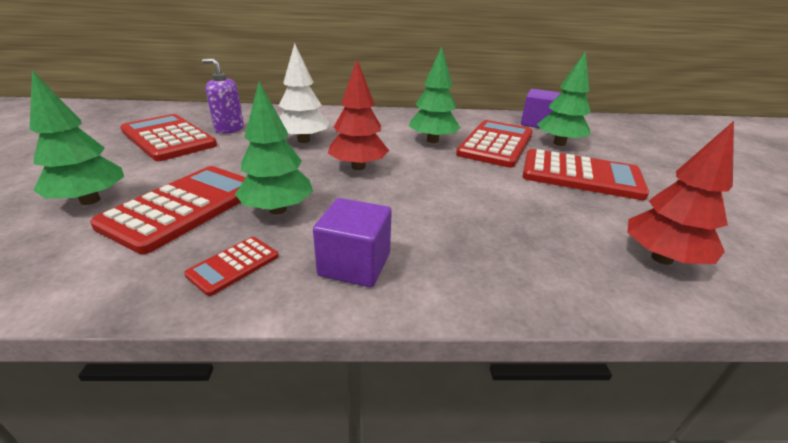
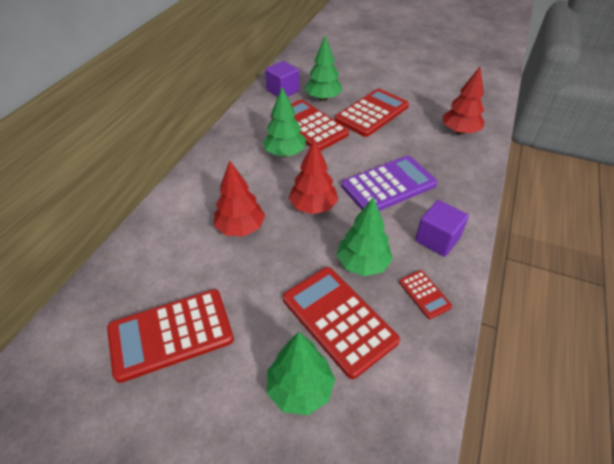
camera: 65 degrees left, 15 degrees up
purple soap dispenser [202,58,244,134] -> none
white tree [279,43,329,143] -> red tree [214,160,265,236]
none -> purple calculator [341,156,438,211]

